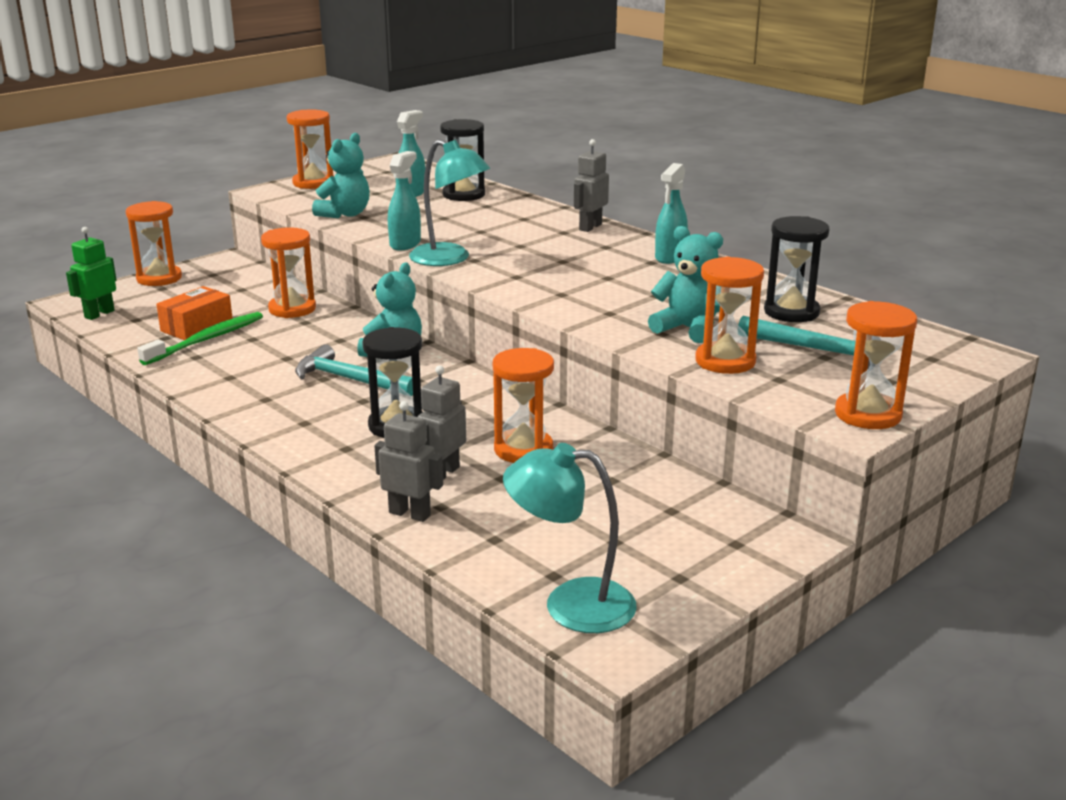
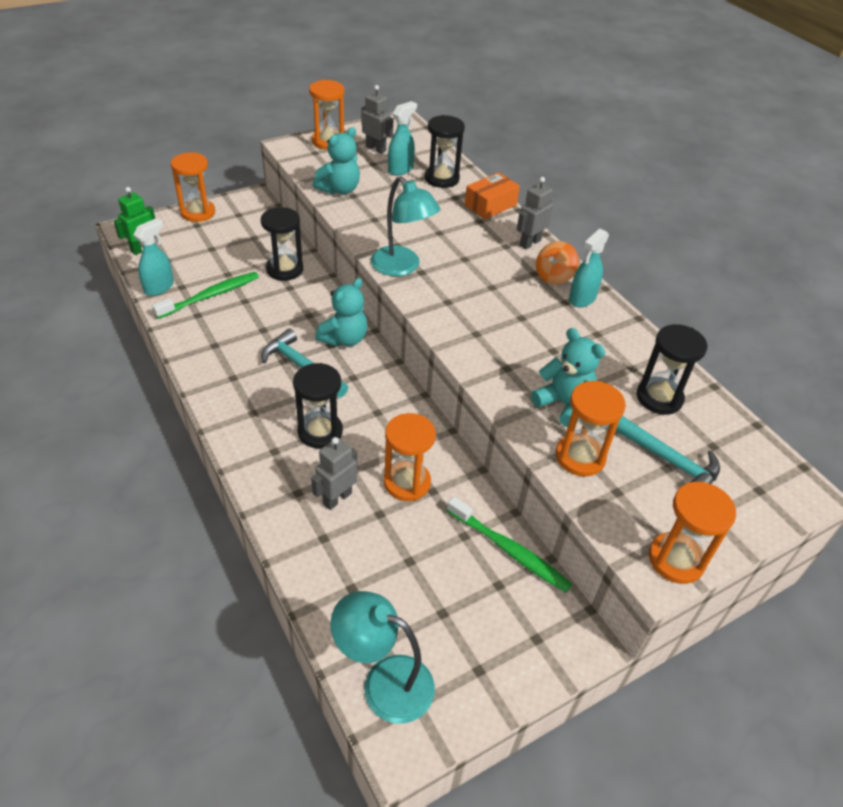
camera: 10 degrees right, 20 degrees up
orange box [156,286,233,340] -> orange box moved to [465,172,520,219]
orange hourglass [261,227,316,318] -> black hourglass [261,207,303,281]
grey robot [374,401,443,522] -> grey robot moved to [361,85,393,154]
turquoise spray bottle [388,151,421,251] -> turquoise spray bottle moved to [134,218,174,296]
none -> green toothbrush [447,496,572,593]
none -> orange spinning top [536,241,579,285]

